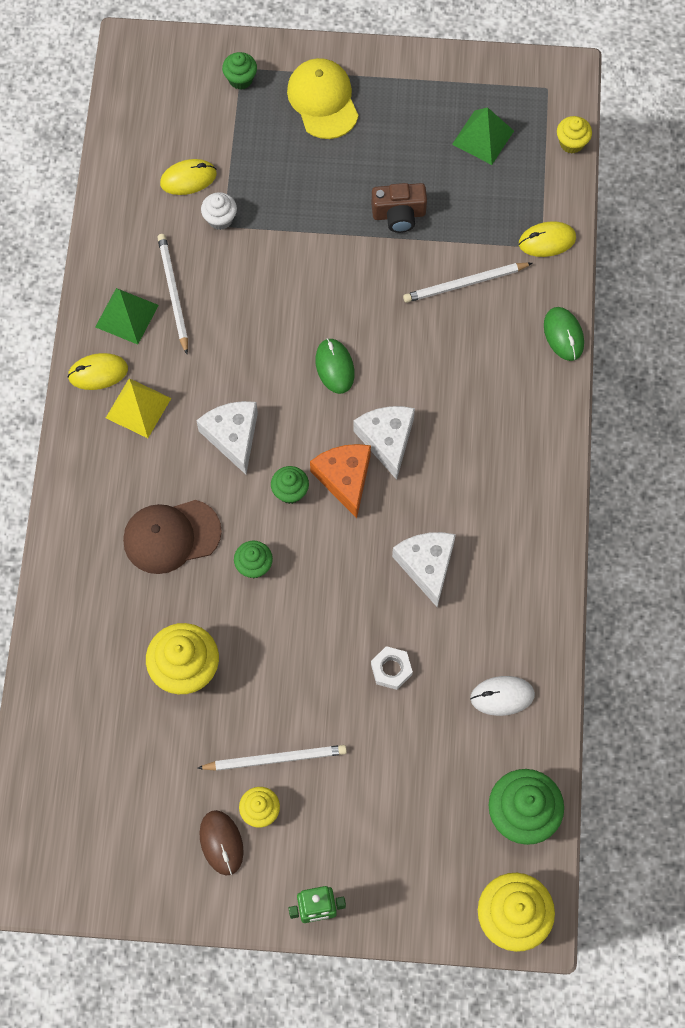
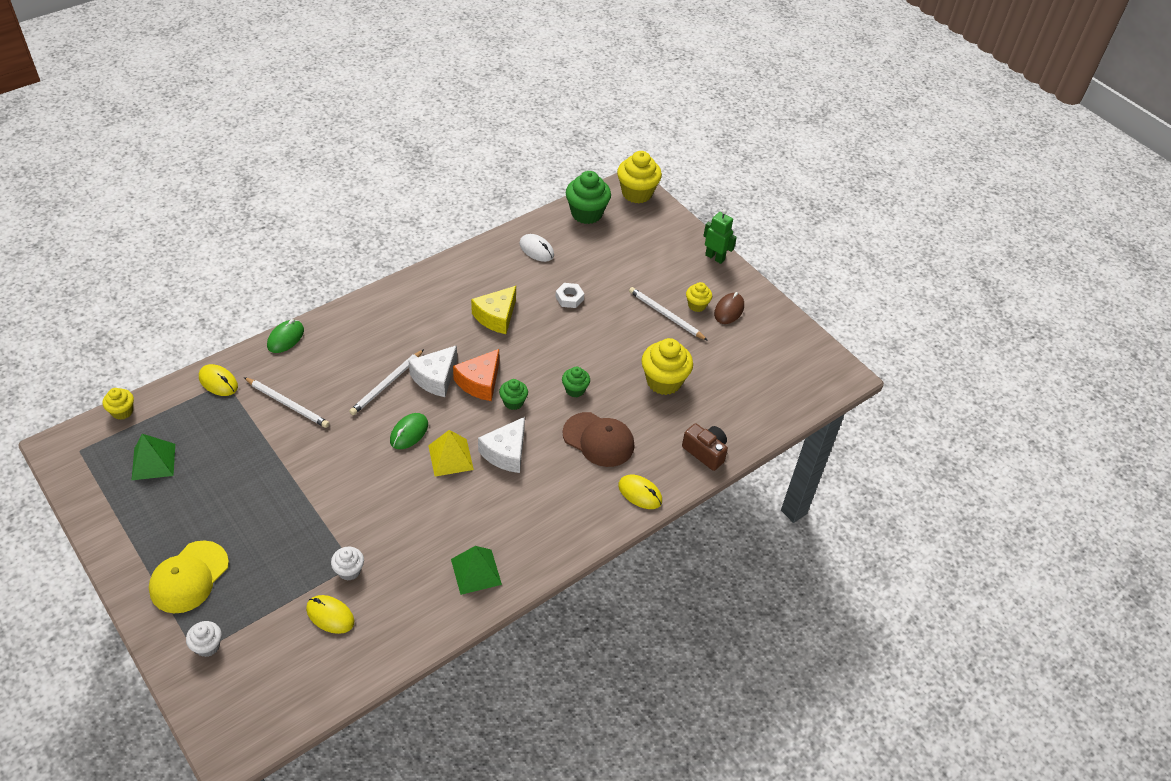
camera: 135 degrees left, 20 degrees down
yellow mouse [68,353,128,390] -> yellow mouse moved to [618,475,662,509]
yellow pyramid [106,378,171,438] -> yellow pyramid moved to [428,430,474,477]
white pencil [157,234,188,354] -> white pencil moved to [349,349,424,415]
green cupcake [222,52,257,90] -> white cupcake [186,621,222,657]
brown camera [371,183,427,233] -> brown camera moved to [682,423,728,471]
white cheese [392,532,456,607] -> yellow cheese [471,286,516,334]

